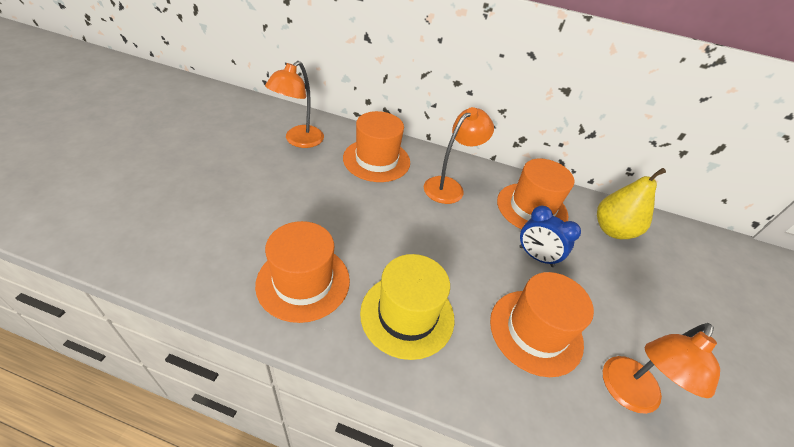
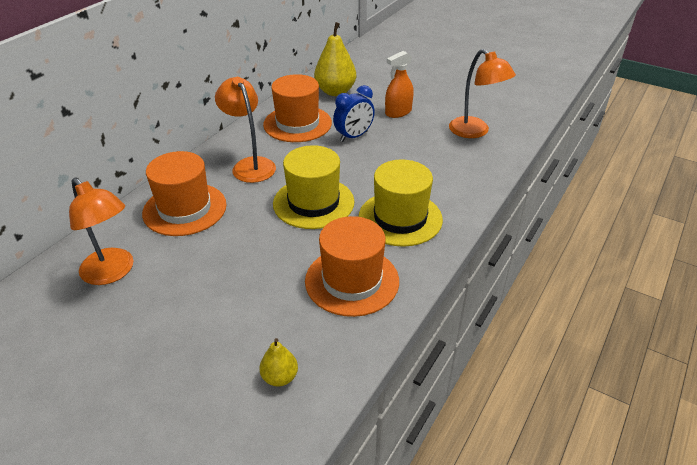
camera: 70 degrees left, 5 degrees down
orange hat [490,272,594,377] -> none
none -> yellow pear [259,338,298,387]
none -> yellow hat [273,145,354,229]
none -> orange spray bottle [385,51,414,118]

